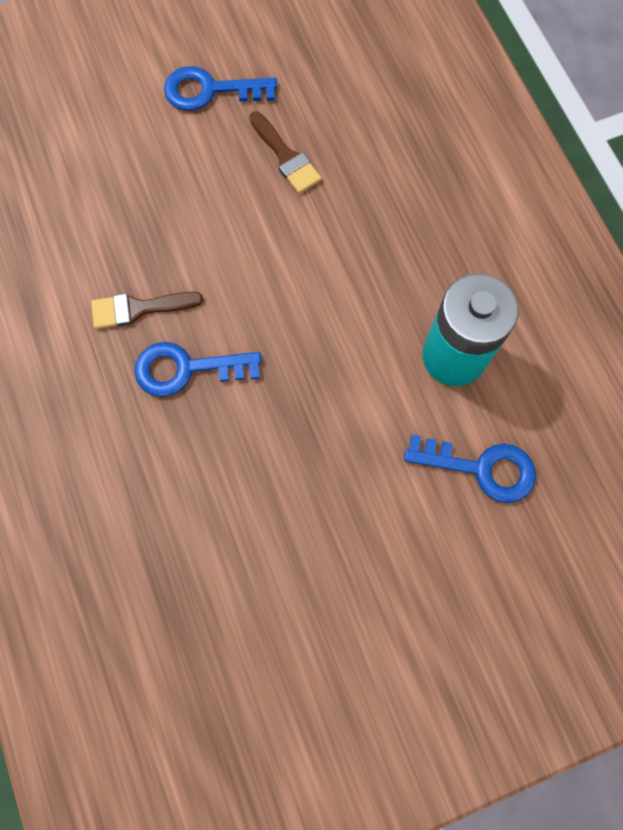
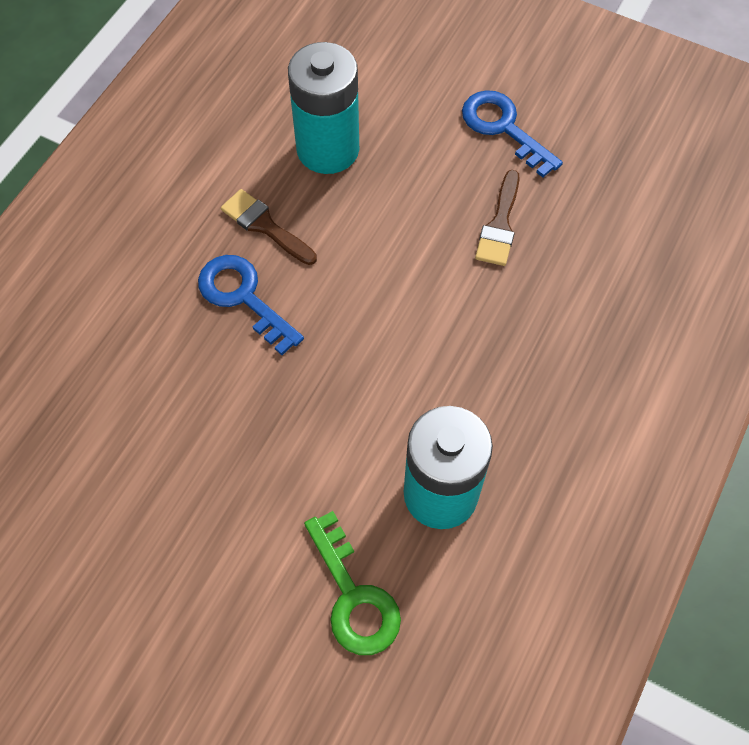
camera: 50 degrees right, 10 degrees down
blue key [404,435,536,503] -> green key [304,511,401,655]
none -> turquoise battery [288,42,359,174]

